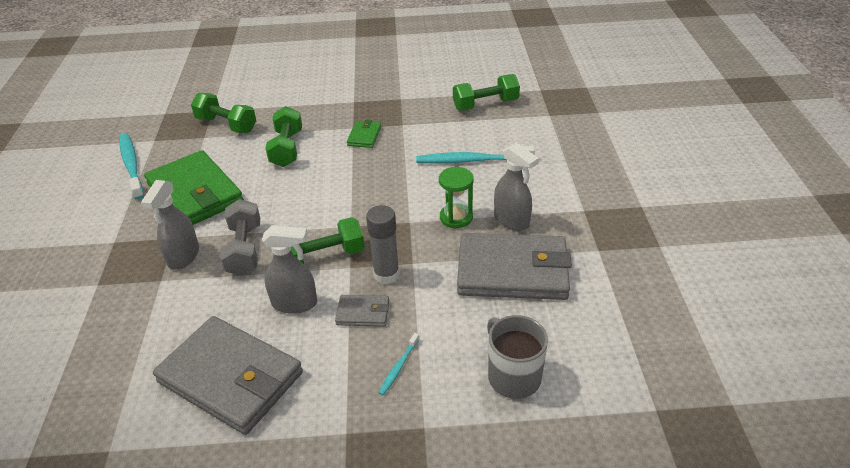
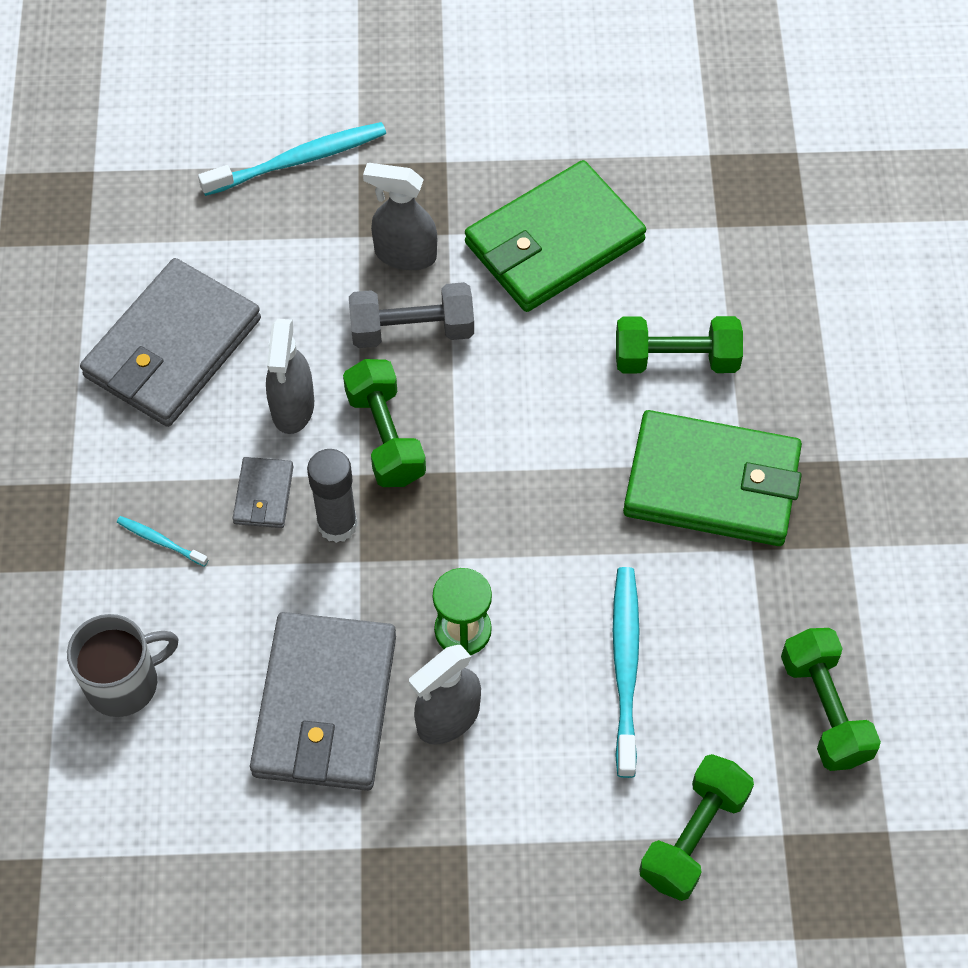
camera: 90 degrees right, 20 degrees up
turquoise toothbrush [120,133,144,200] -> turquoise toothbrush moved to [198,122,386,196]
green dumbbell [191,93,256,133] -> green dumbbell moved to [639,754,754,901]
green wallet [347,120,381,148] -> green wallet [623,410,802,546], size x2.24

